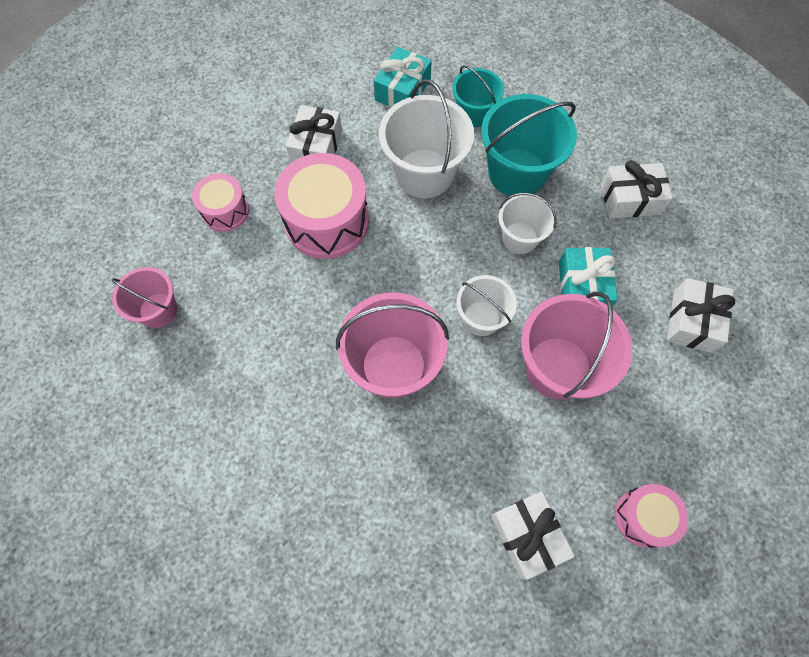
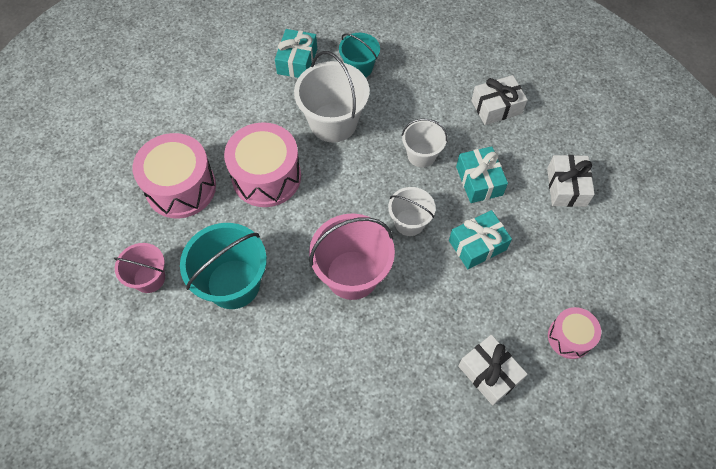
camera: 15 degrees left, 5 degrees down
pink drum [192,173,249,232] -> pink drum [132,133,216,218], size x1.77
white gift [286,105,342,163] -> none
turquoise bucket [481,94,577,196] -> turquoise bucket moved to [180,223,267,309]
pink bucket [521,292,633,400] -> turquoise gift [449,210,512,269]

